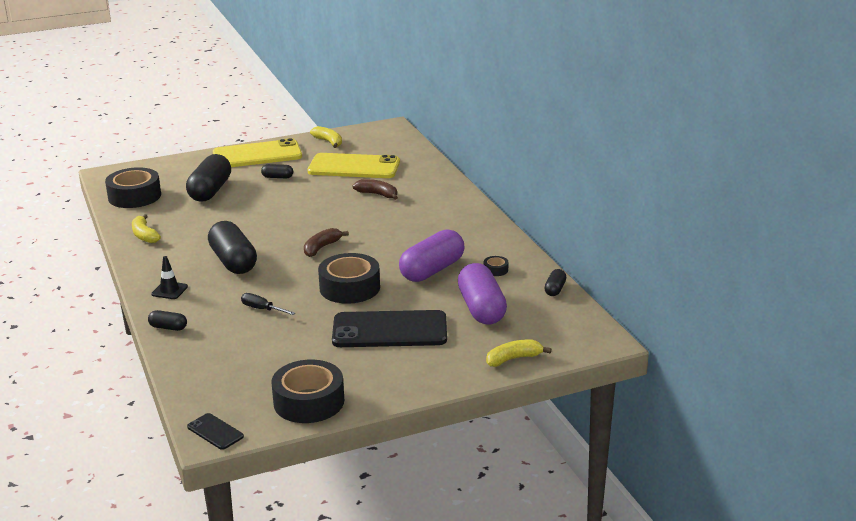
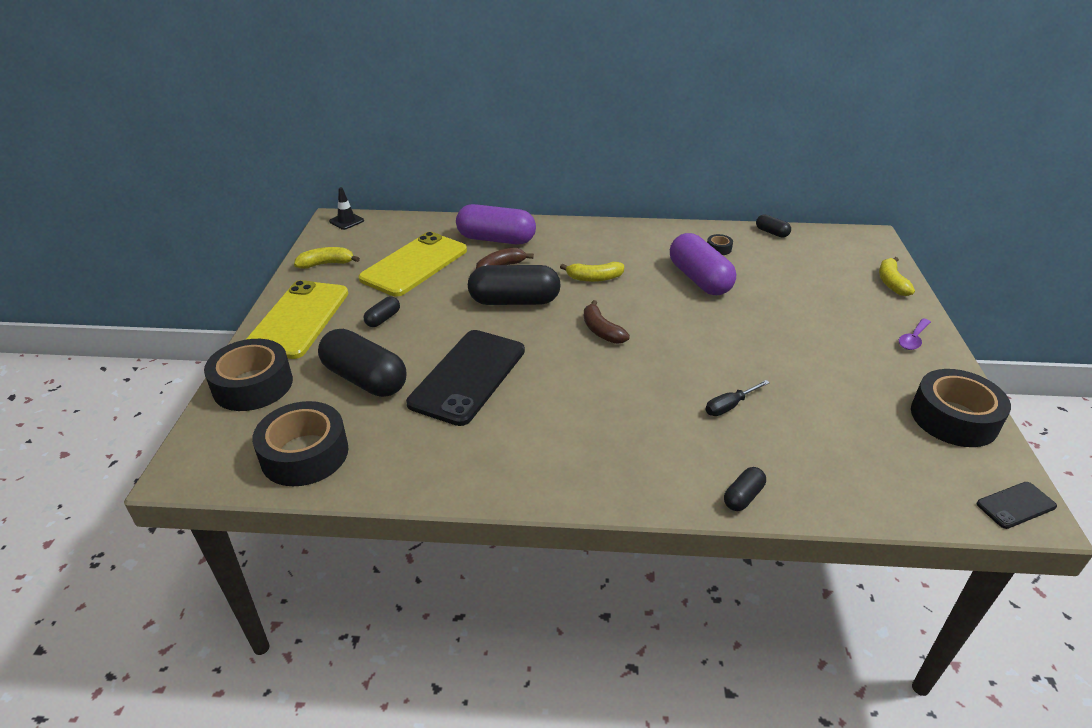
camera: 65 degrees left, 10 degrees up
yellow banana [132,214,161,243] -> yellow banana moved to [560,262,624,282]
black traffic cone [151,256,188,299] -> black traffic cone moved to [329,187,364,230]
black capsule [208,221,257,274] -> black capsule moved to [468,265,561,305]
black tape [318,253,380,304] -> black tape moved to [204,339,293,411]
black phone [332,310,447,347] -> black phone moved to [406,330,525,426]
purple capsule [458,263,507,324] -> purple capsule moved to [456,204,536,244]
none -> purple spoon [899,319,931,350]

